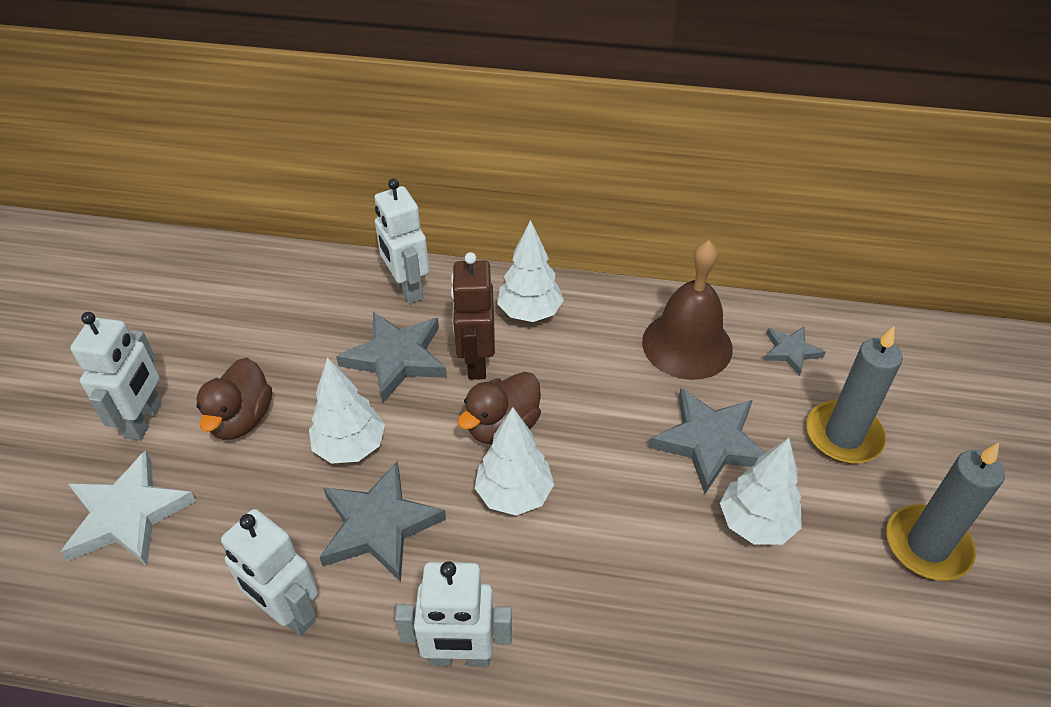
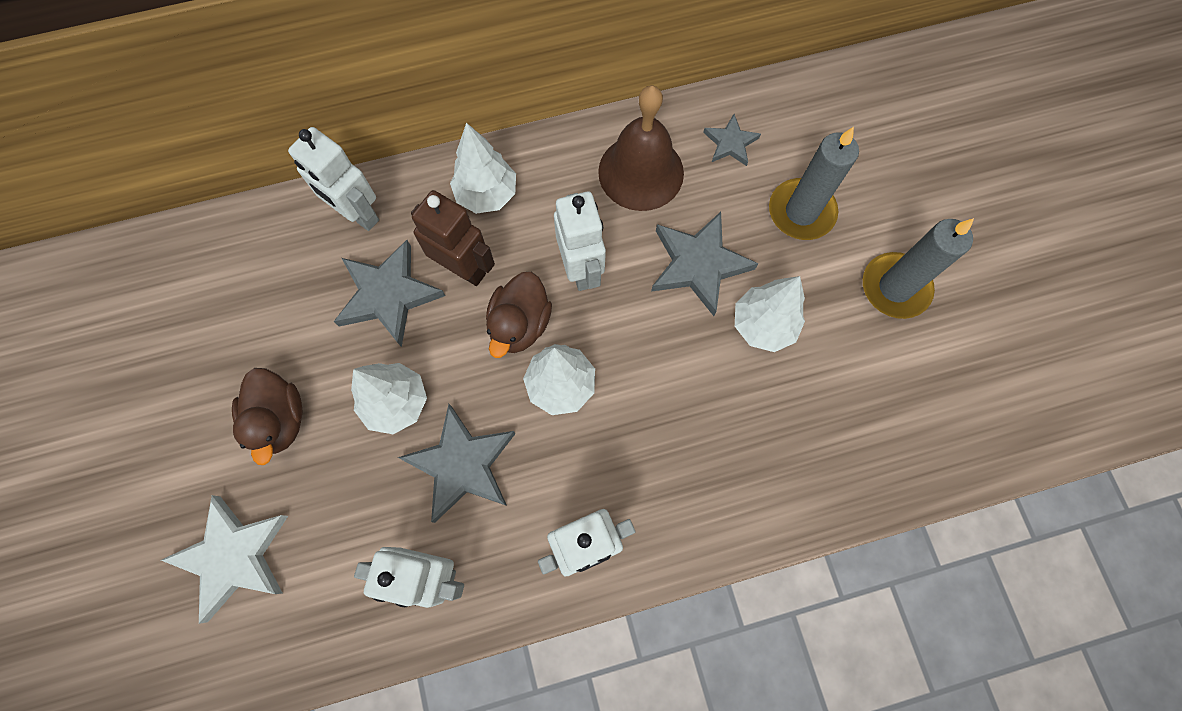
camera: 25 degrees left, 25 degrees up
white robot [70,312,162,441] -> white robot moved to [554,192,606,291]
brown robot [451,252,495,380] -> brown robot turned 150 degrees clockwise [411,190,495,286]

